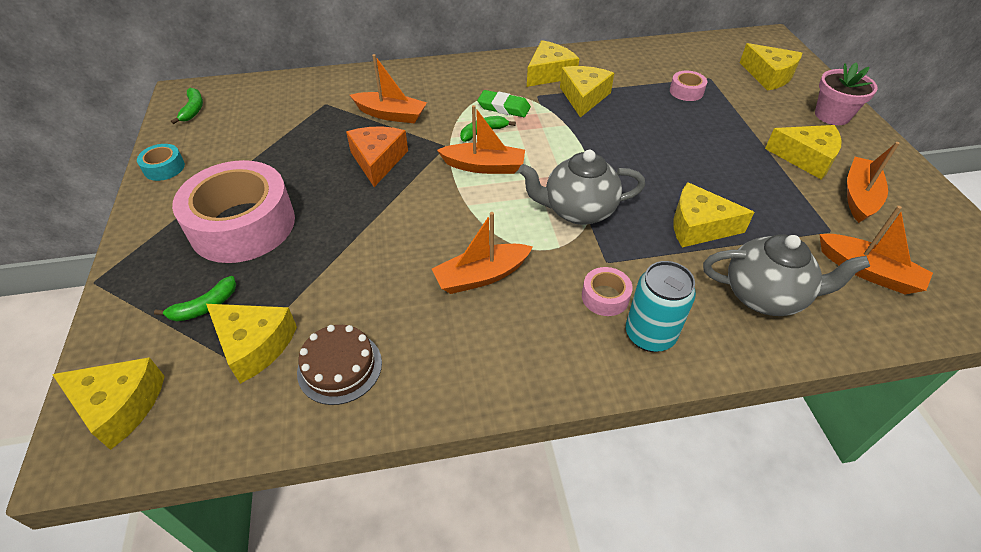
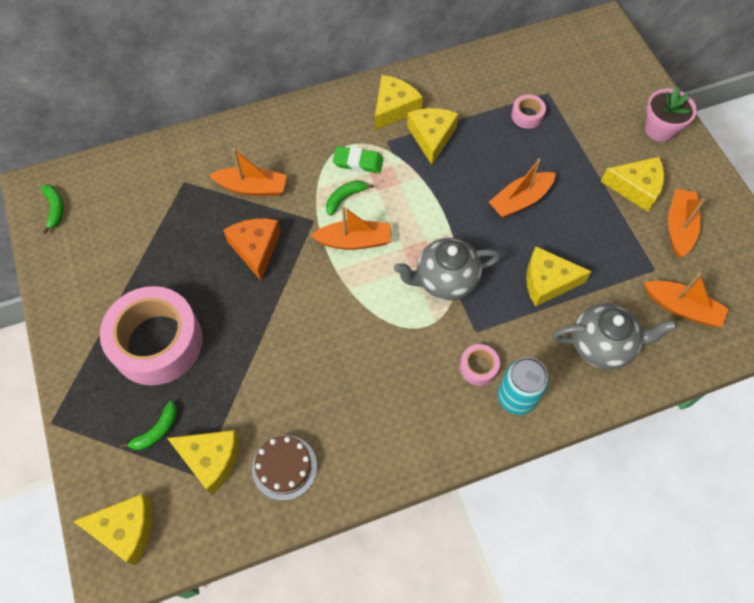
camera: 10 degrees left, 15 degrees up
turquoise tape [137,144,185,181] -> none
orange boat [432,212,533,294] -> orange boat moved to [489,159,556,218]
yellow cheese [740,43,802,91] -> none

